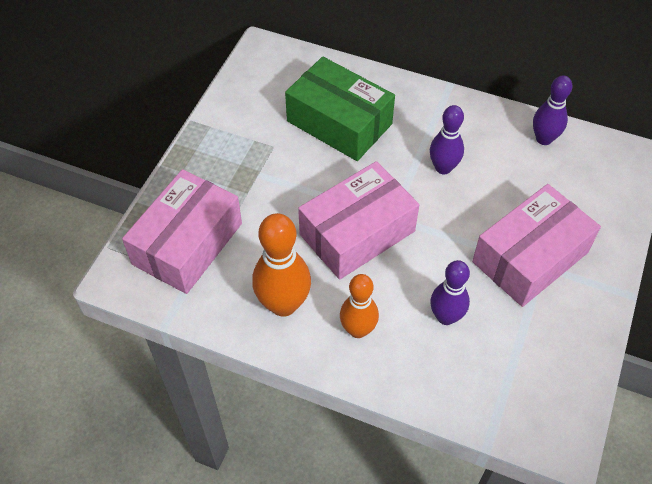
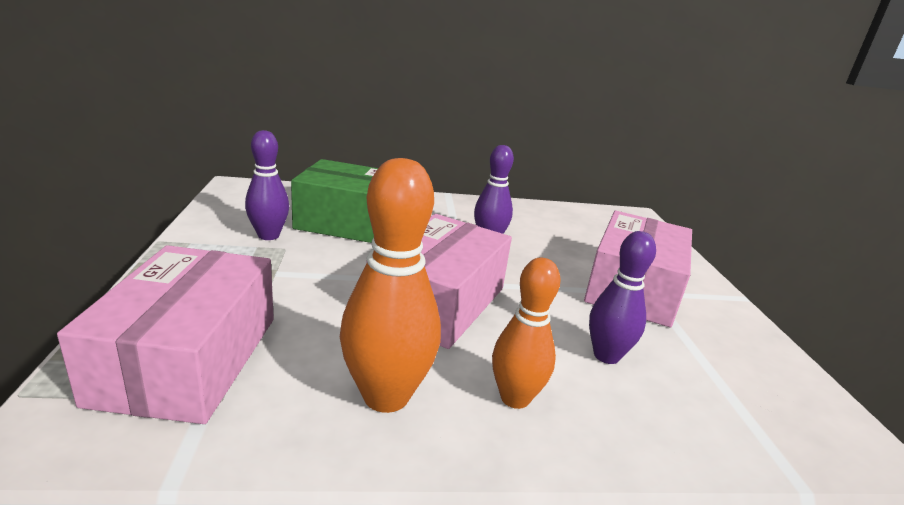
camera: 30 degrees left, 30 degrees down
purple bowling pin [533,75,572,145] -> purple bowling pin moved to [245,130,289,240]

